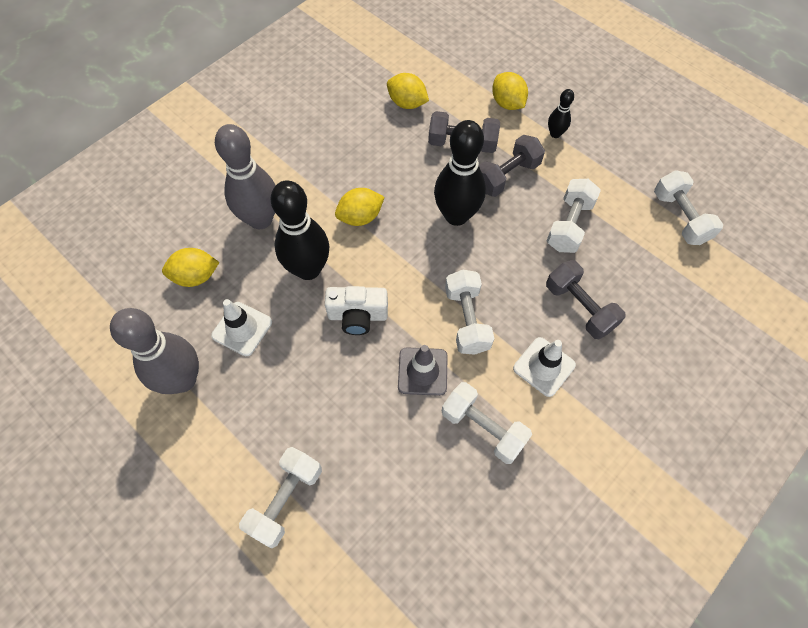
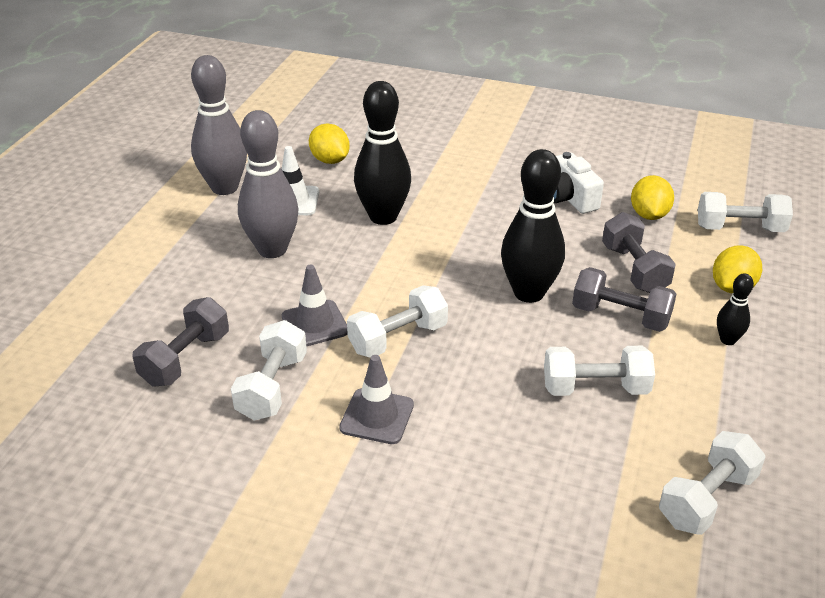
camera: 65 degrees right, 25 degrees down
grey bowling pin [215,124,276,229] -> grey bowling pin moved to [238,110,298,258]
white dumbbell [239,447,322,548] -> white dumbbell moved to [698,192,793,232]
white camera [325,286,388,335] -> white camera moved to [553,152,604,214]
yellow lemon [335,188,385,226] -> none
white traffic cone [513,337,576,397] -> grey traffic cone [339,355,414,444]
grey dumbbell [546,260,626,339] -> grey dumbbell moved to [132,297,229,387]

